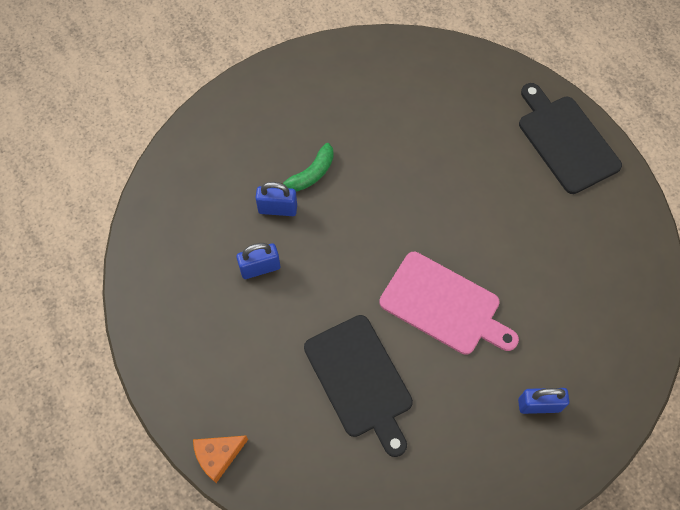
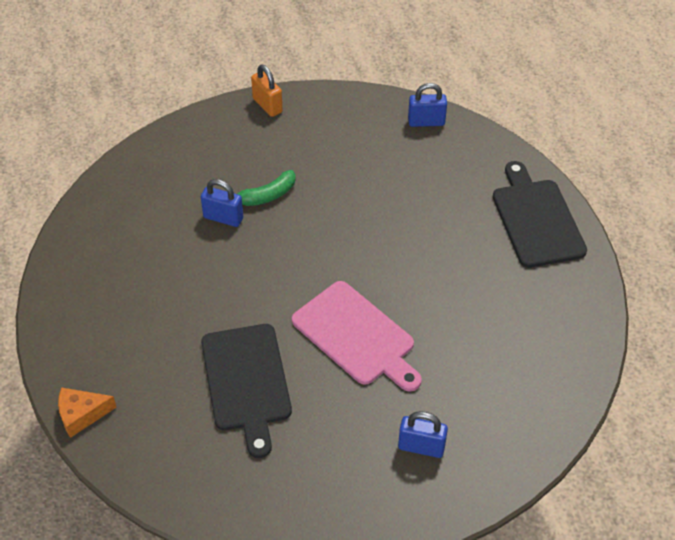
camera: 15 degrees right, 15 degrees down
blue padlock [236,243,280,279] -> blue padlock moved to [408,83,447,127]
none -> orange padlock [251,65,283,117]

